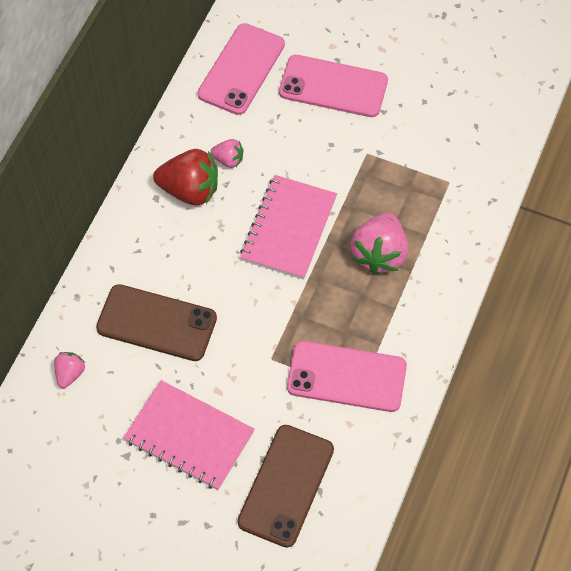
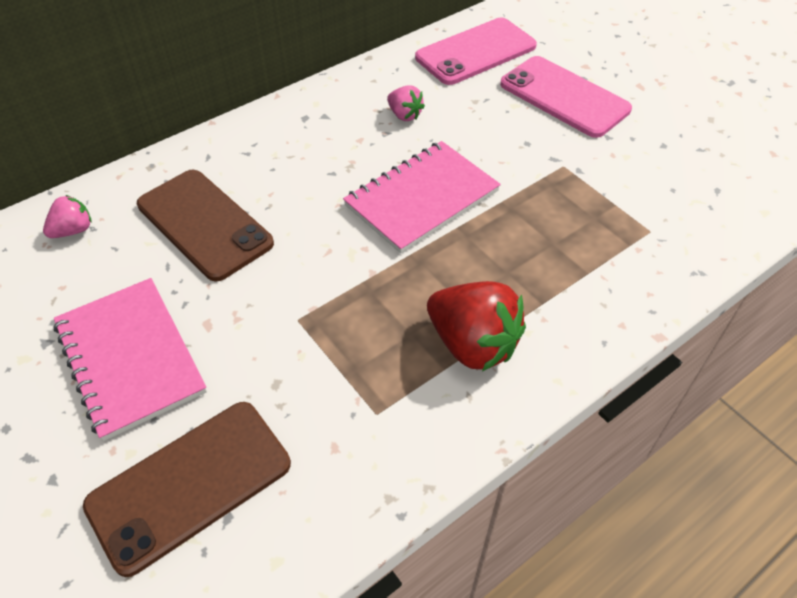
camera: 30 degrees right, 10 degrees down
red strawberry [153,149,218,206] -> red strawberry moved to [427,281,526,371]
pink phone [287,341,407,412] -> none
pink strawberry [351,212,408,274] -> none

